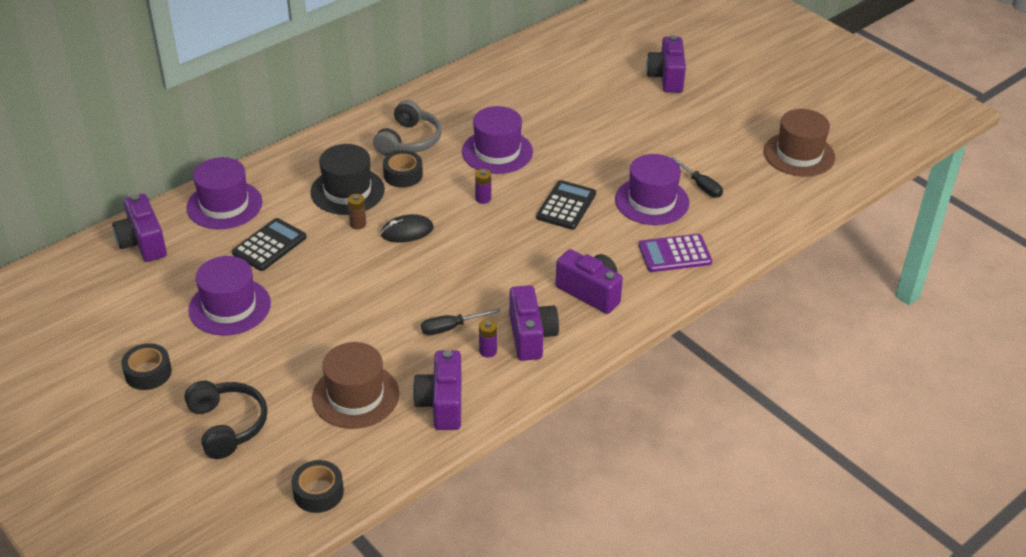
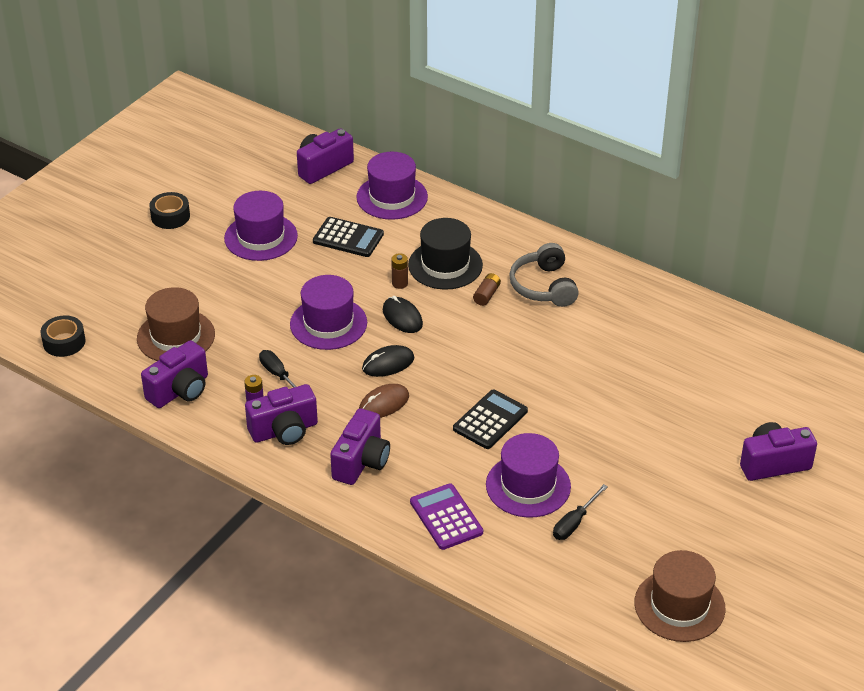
camera: 75 degrees right, 0 degrees up
black headphones [185,381,268,459] -> none
grey headphones [373,100,441,156] -> grey headphones turned 75 degrees clockwise [509,243,579,307]
black tape [383,150,423,188] -> brown battery [473,273,501,306]
purple camera [413,350,462,430] -> purple camera turned 150 degrees clockwise [141,340,208,408]
purple hat [462,106,533,174] -> purple hat moved to [290,275,367,350]
purple battery [475,169,491,204] -> none
black calculator [536,180,596,230] -> black calculator turned 60 degrees counterclockwise [453,389,528,449]
none -> brown mouse [359,384,409,418]
none -> black mouse [362,345,414,377]

